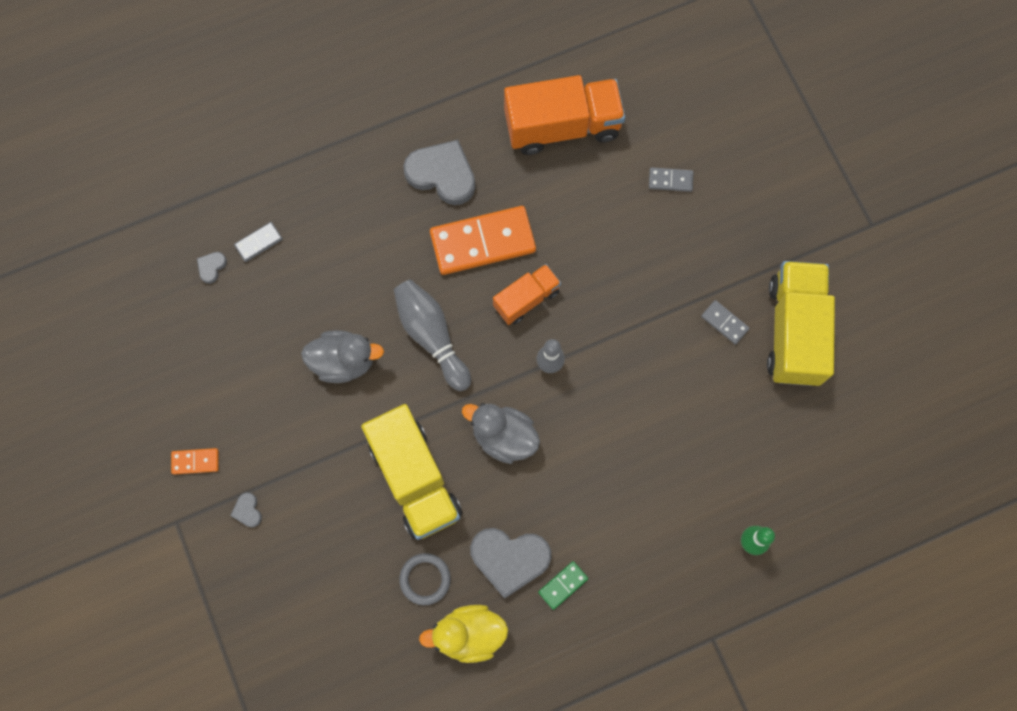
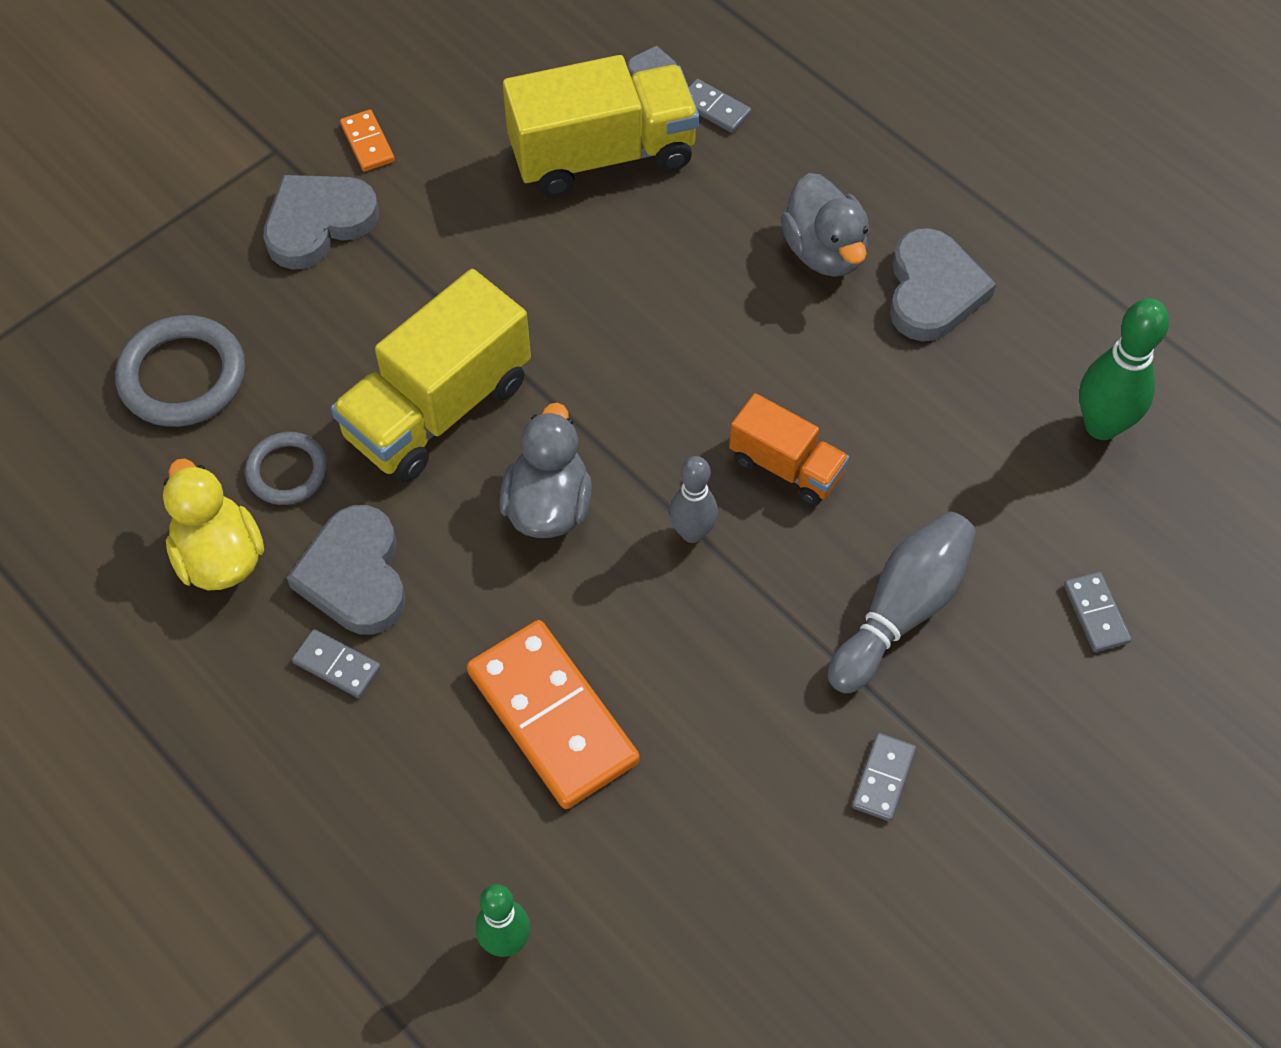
camera: 70 degrees right, 15 degrees down
grey heart [230,492,262,528] -> grey heart [264,175,379,269], size x2.27
grey duck [301,330,384,383] -> grey duck moved to [781,173,869,277]
grey bowling pin [394,279,471,391] -> grey bowling pin moved to [828,512,977,693]
orange domino [430,206,536,275] -> orange domino moved to [467,620,639,809]
orange truck [504,75,625,155] -> green bowling pin [1079,298,1169,440]
green domino [538,561,588,610] -> grey domino [292,629,381,698]
yellow truck [767,261,835,386] -> yellow truck moved to [503,55,699,197]
none -> grey ring [115,315,245,427]

